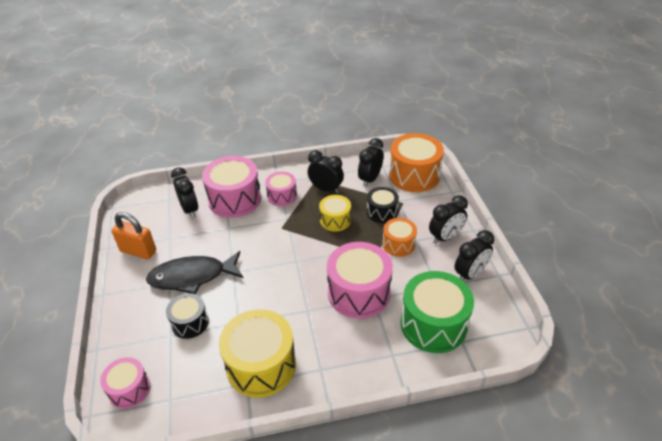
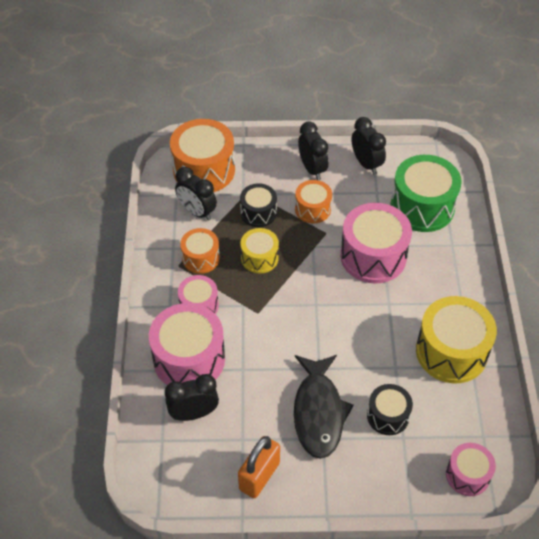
camera: 80 degrees left, 10 degrees up
black clock [308,150,344,194] -> orange drum [180,228,220,274]

